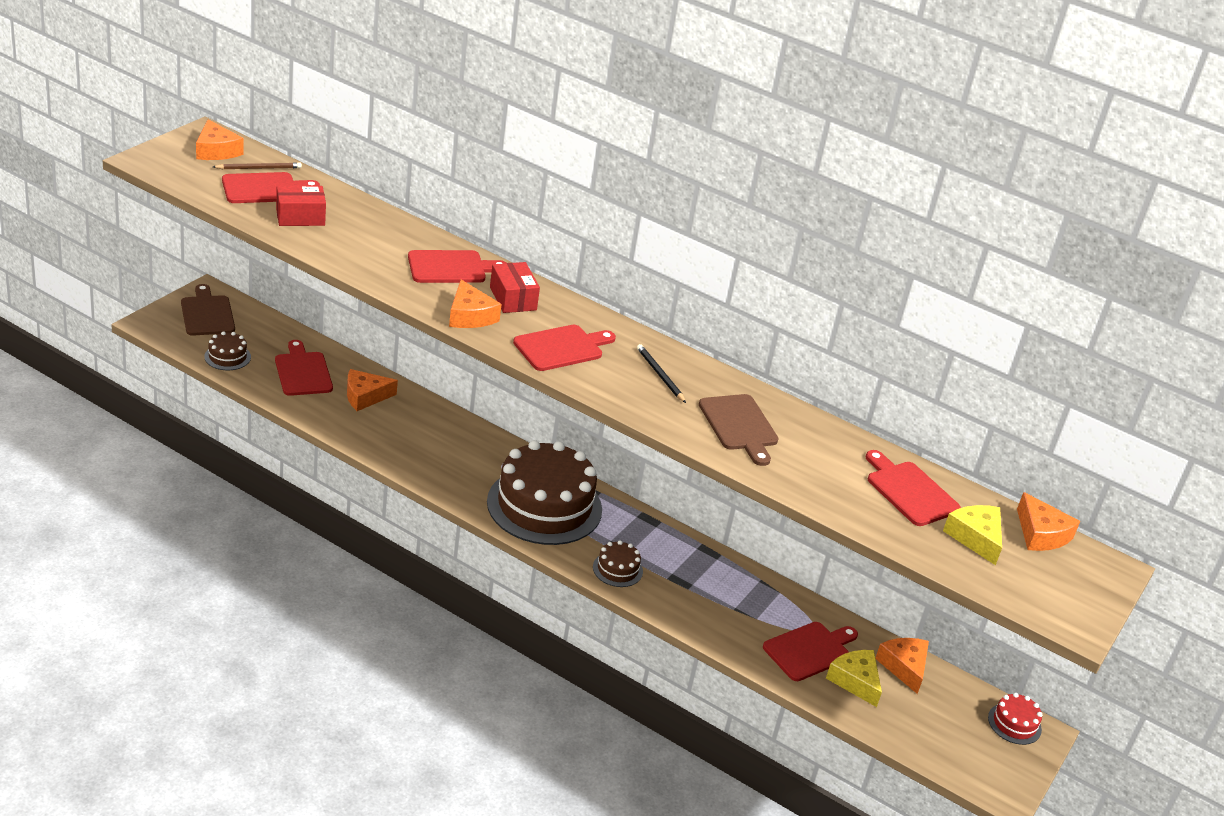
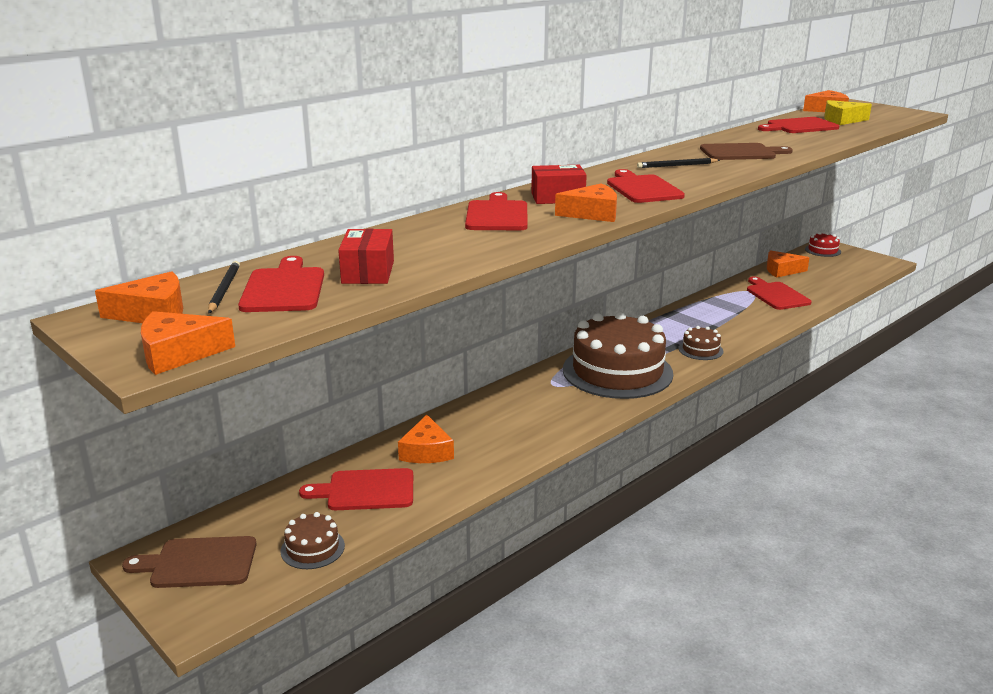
camera: 70 degrees left, 10 degrees down
brown pencil [213,162,302,170] -> black pencil [208,261,240,313]
yellow cheese [826,650,882,707] -> none
none -> orange cheese [141,311,235,375]

